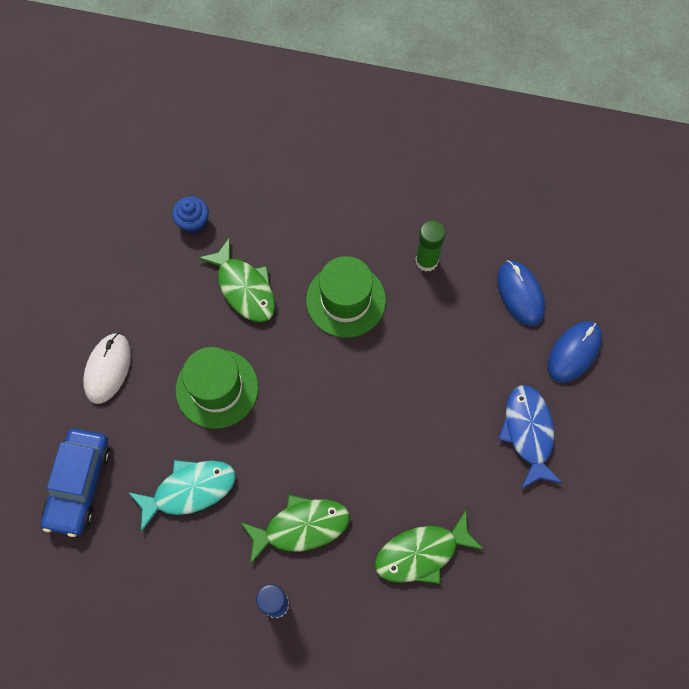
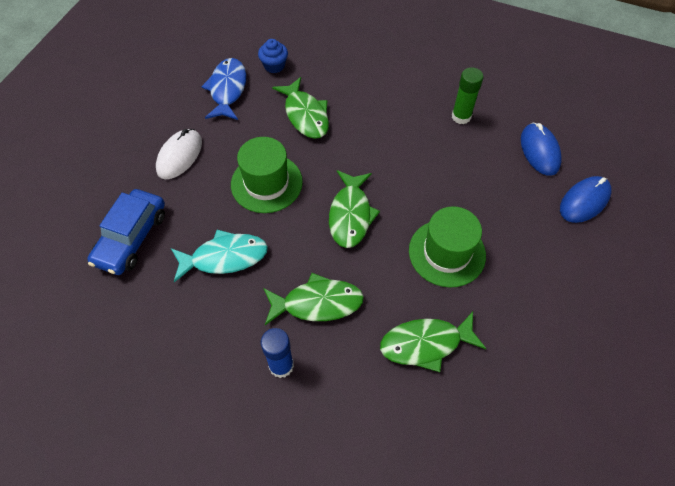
camera: 10 degrees right, 10 degrees down
green hat [306,256,386,338] -> green hat moved to [409,206,486,288]
blue fish [498,385,563,489] -> blue fish moved to [201,58,246,120]
none -> green fish [329,170,380,248]

